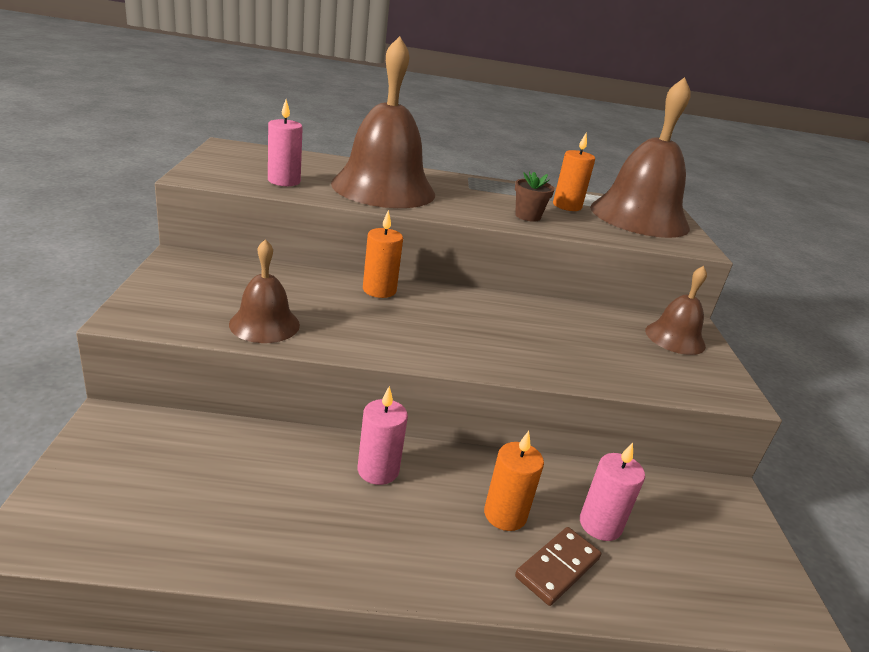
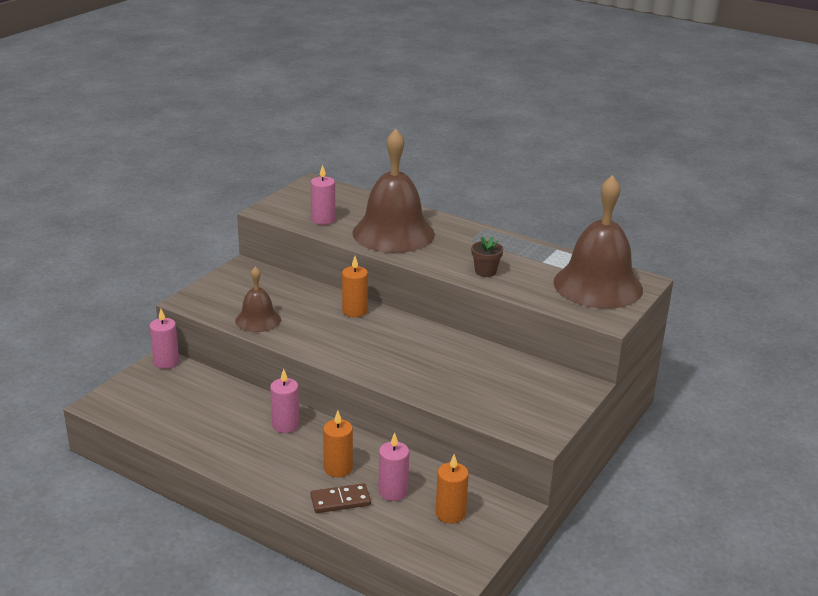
camera: 35 degrees right, 0 degrees up
orange candle [553,133,595,211] -> orange candle moved to [436,454,469,523]
brown bell [645,266,707,355] -> none
none -> pink candle [149,309,179,369]

